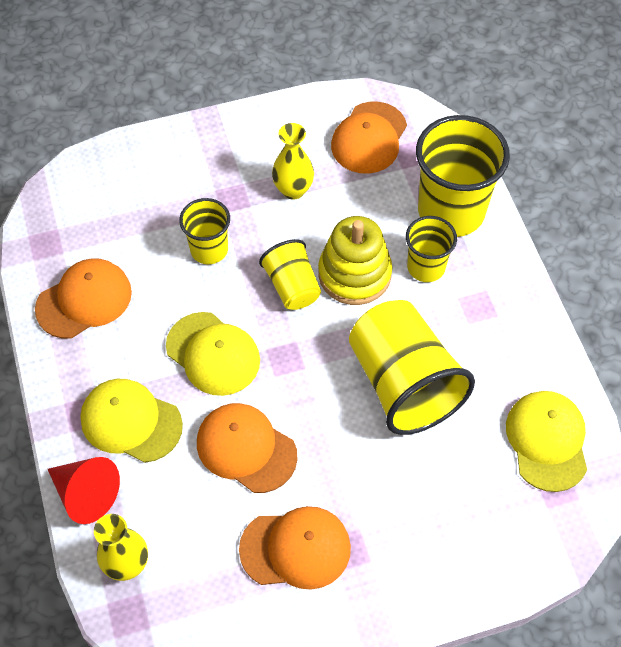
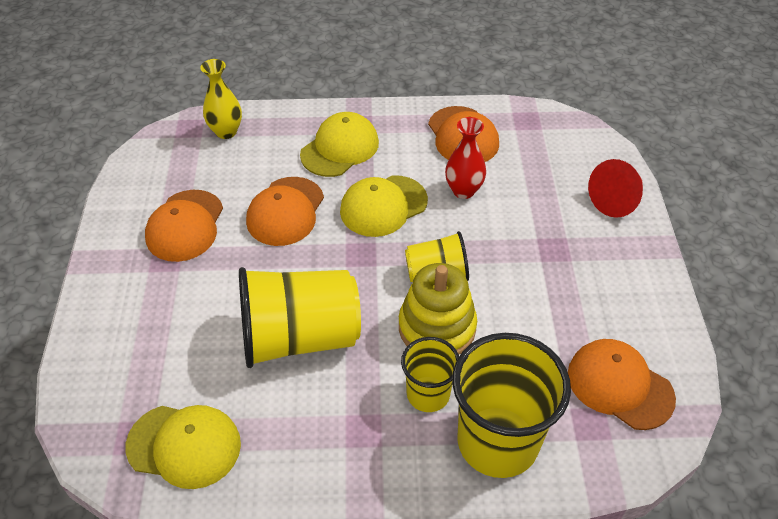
camera: 105 degrees right, 10 degrees down
red cone [48,457,120,524] -> red cone moved to [588,159,643,218]
yellow cup [179,198,230,264] -> none
orange cap [197,403,298,493] -> orange cap turned 150 degrees clockwise [246,177,324,246]
yellow vase [272,123,314,200] -> none
none -> red vase [445,117,486,199]

